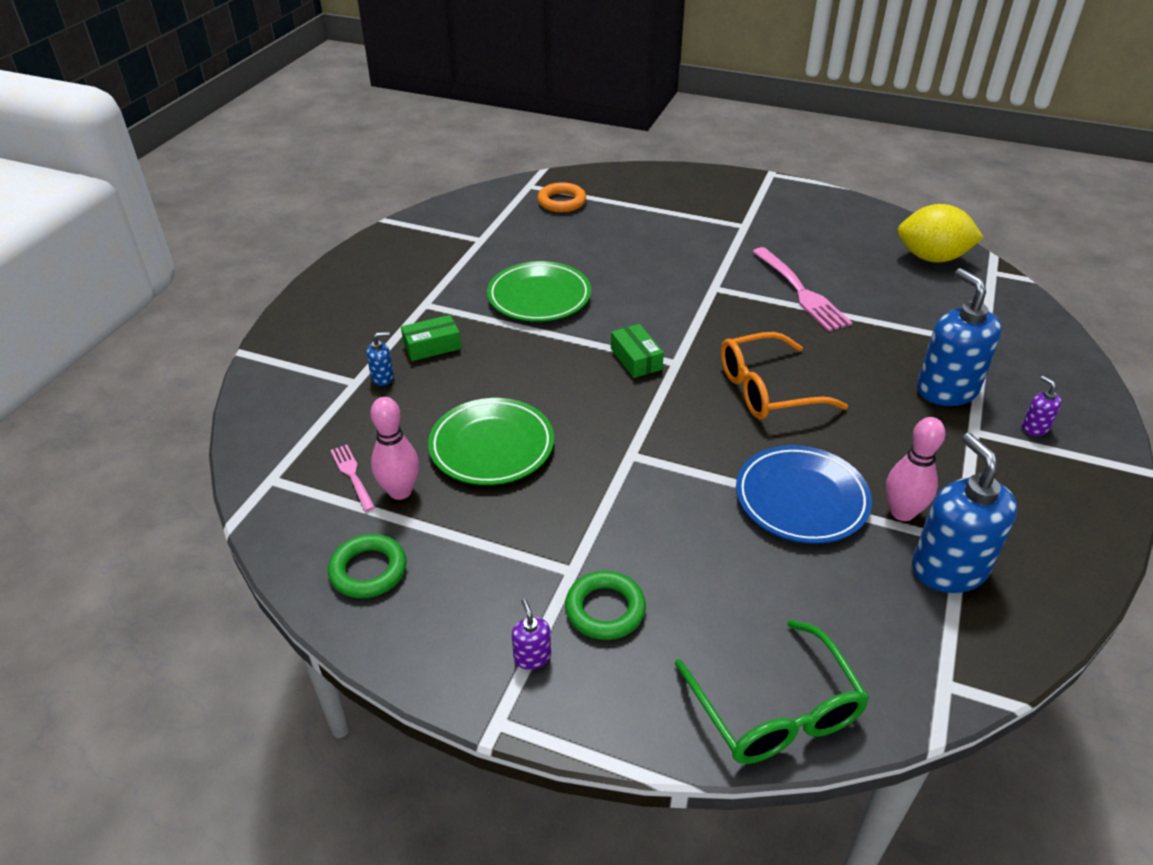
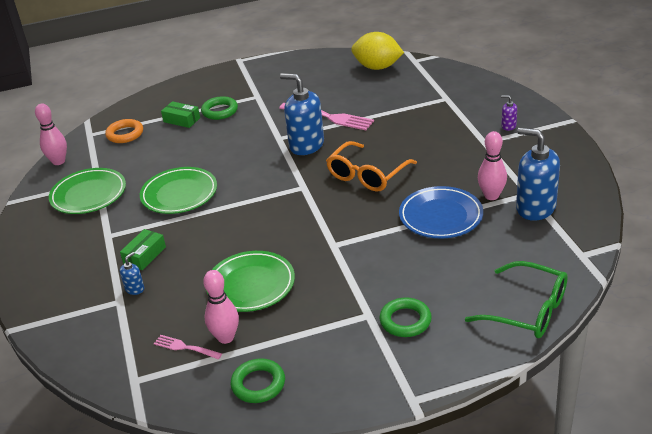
camera: 35 degrees left, 5 degrees down
purple soap dispenser [512,599,551,670] -> none
green box [611,324,664,378] -> green box moved to [161,101,200,128]
yellow lemon [897,204,984,263] -> yellow lemon turned 45 degrees clockwise [351,32,404,70]
blue soap dispenser [917,268,1002,406] -> blue soap dispenser moved to [280,73,324,155]
none -> pink bowling pin [35,103,67,165]
none -> green plate [49,168,126,214]
none -> green ring [201,96,238,120]

